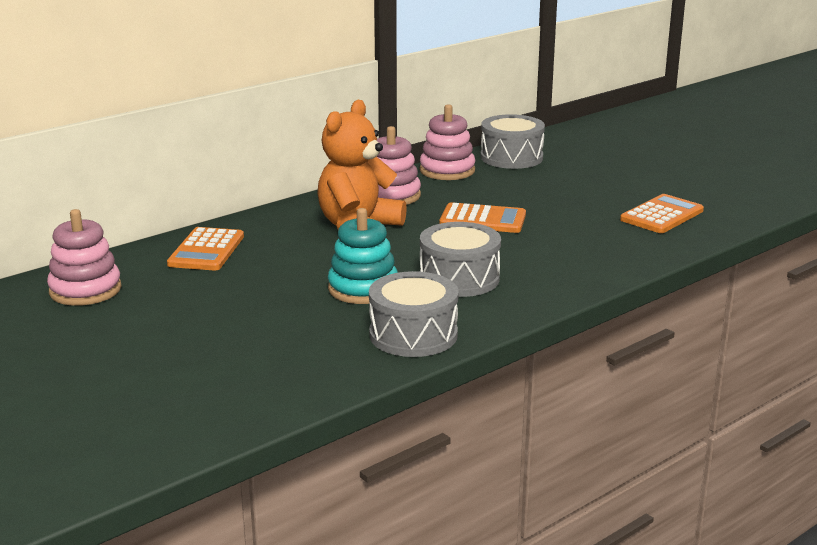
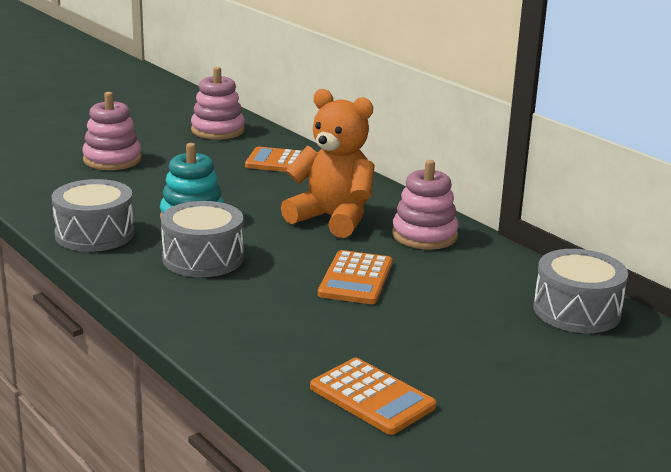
camera: 90 degrees right, 0 degrees up
pink stacking toy [420,104,476,180] -> pink stacking toy moved to [82,92,142,170]

